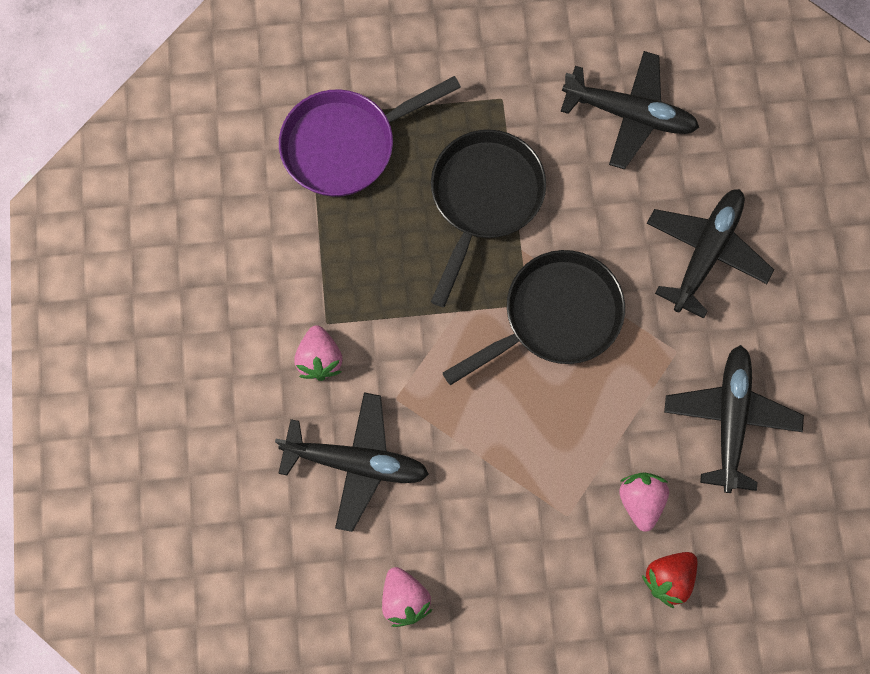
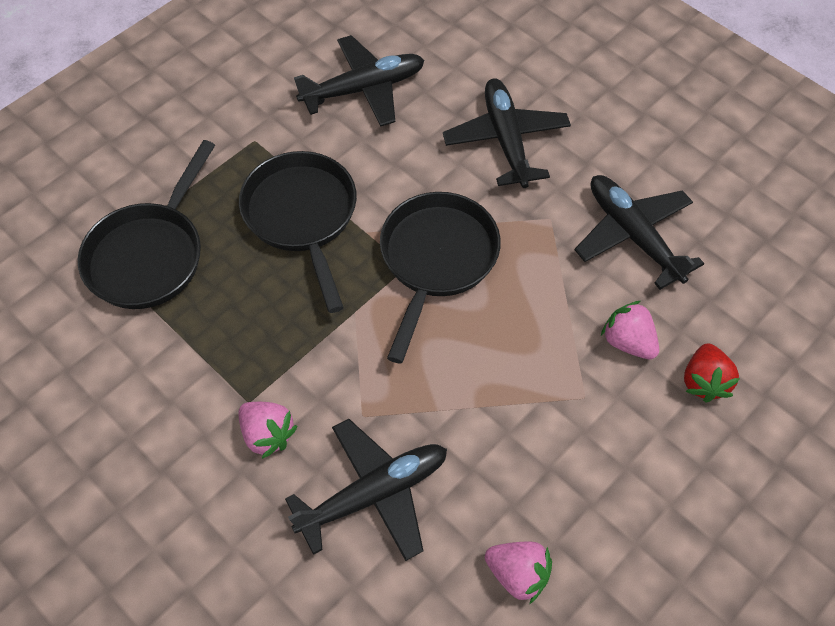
camera: 40 degrees left, 15 degrees down
purple pan [279,76,461,197] -> black pan [78,140,215,309]

